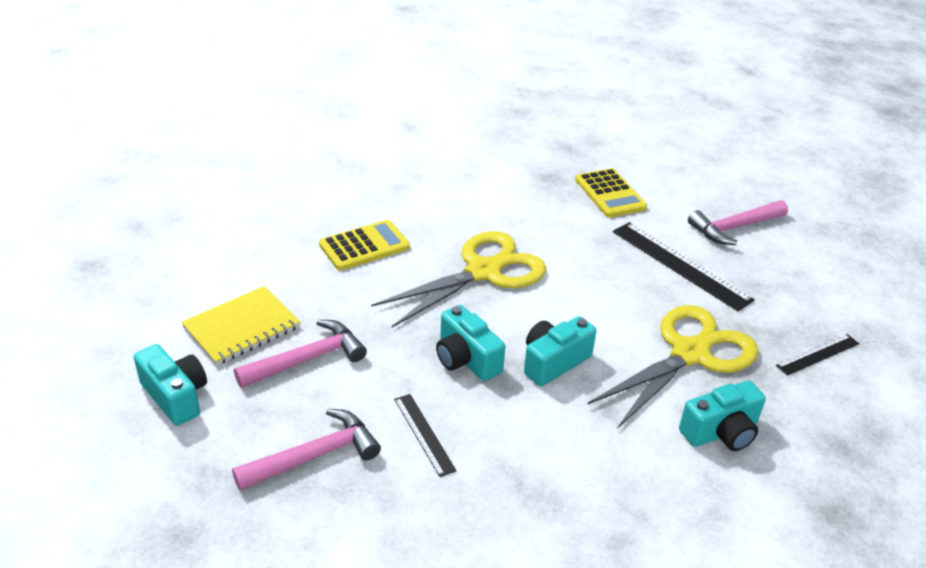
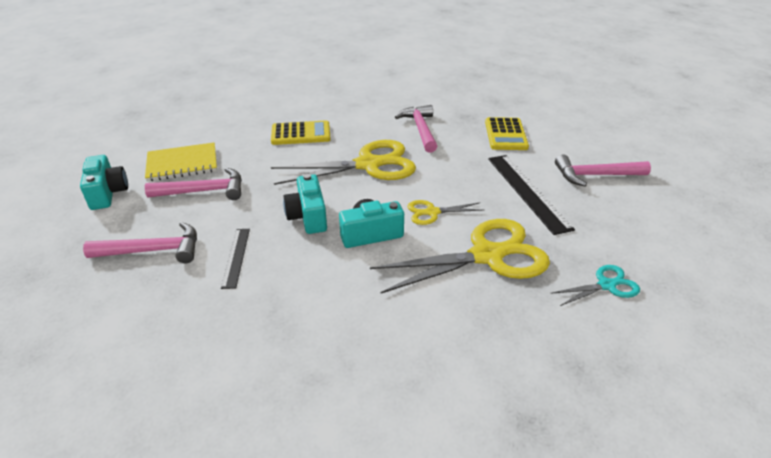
camera: 25 degrees right, 0 degrees up
turquoise camera [679,381,766,451] -> none
black ruler [776,334,859,376] -> turquoise scissors [550,265,640,306]
none -> pink hammer [395,105,437,153]
none -> yellow scissors [407,200,485,225]

